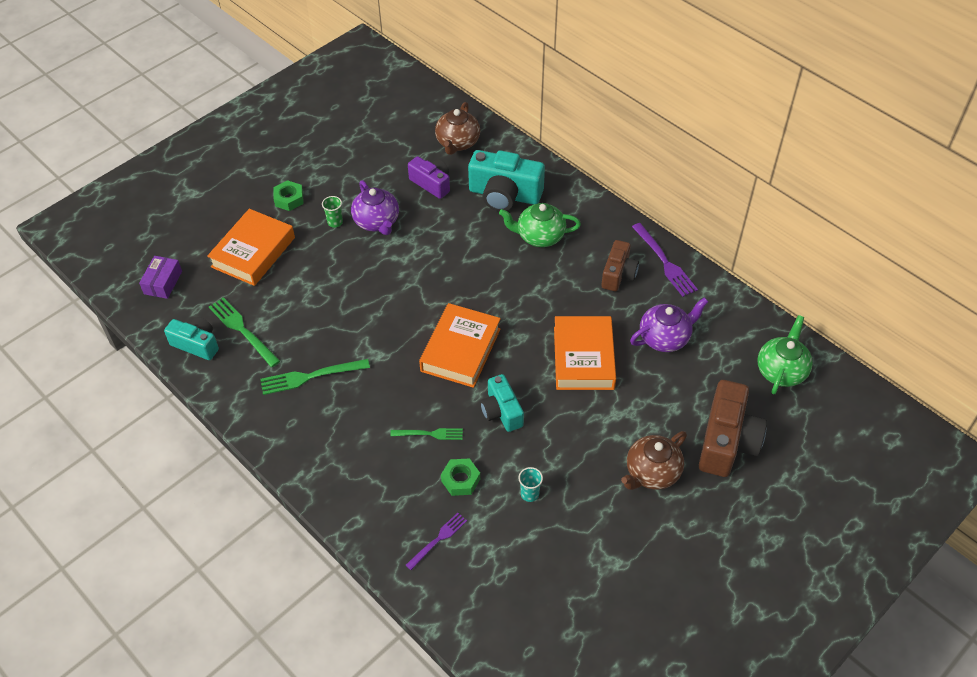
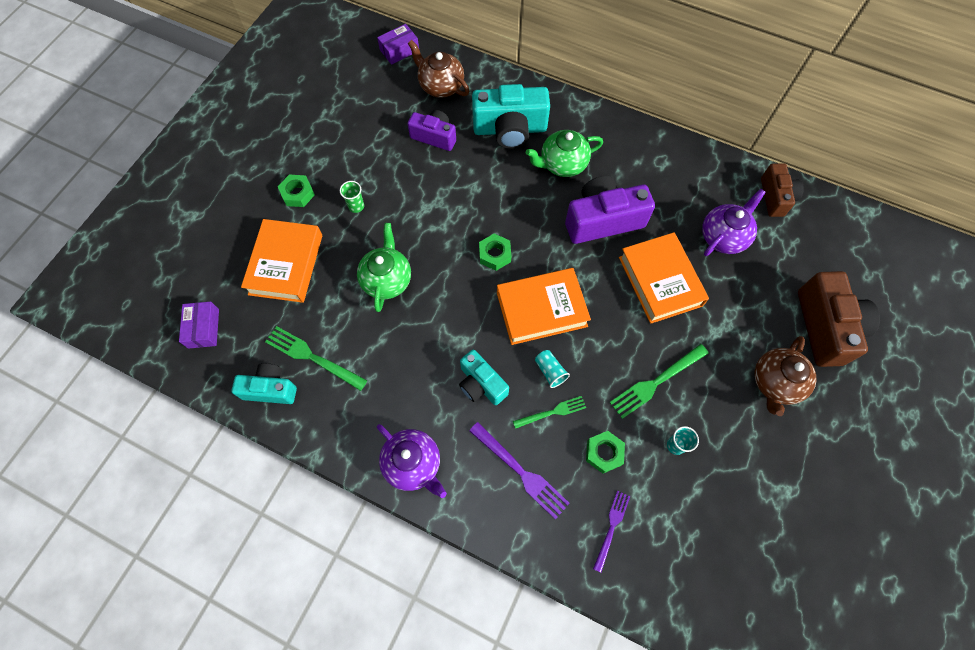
camera: 20 degrees left, 15 degrees up
green fork [260,359,370,395] -> green fork moved to [610,344,709,419]
purple teapot [351,180,399,235] -> purple teapot moved to [377,424,447,498]
orange book [419,303,501,388] -> orange book turned 75 degrees clockwise [497,268,591,345]
brown teapot [435,102,480,155] -> brown teapot turned 135 degrees clockwise [408,40,469,98]
turquoise camera [480,374,524,432] -> turquoise camera moved to [459,349,509,405]
brown camera [601,240,639,291] -> brown camera moved to [761,163,804,217]
purple fork [632,223,698,297] -> purple fork moved to [469,422,570,520]
green teapot [757,315,813,394] -> green teapot moved to [357,223,411,312]
none -> purple box [377,24,419,65]
none -> green nut [479,234,511,271]
none -> turquoise cup [535,350,570,388]
none -> purple camera [565,176,655,244]

